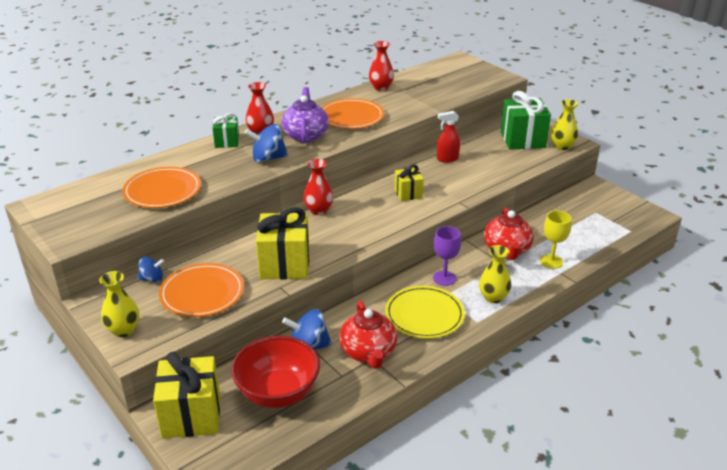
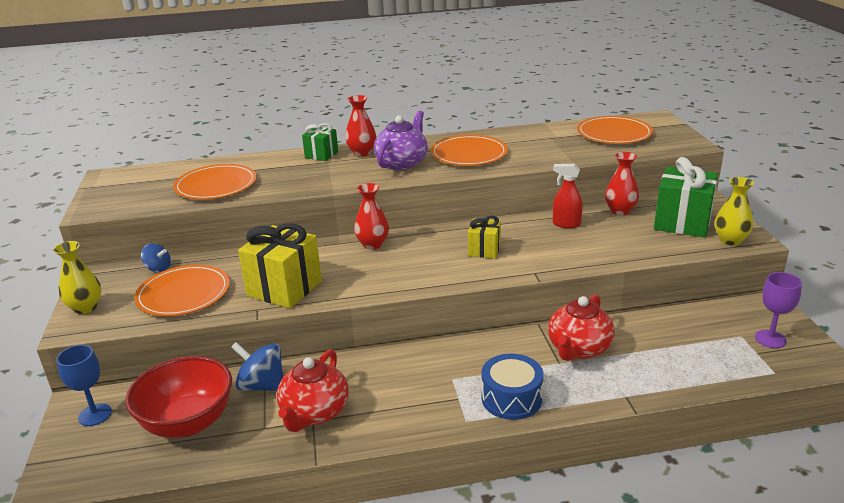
camera: 30 degrees right, 5 degrees down
yellow gift [153,352,220,439] -> blue goblet [56,345,112,426]
blue spinning top [245,124,288,163] -> none
red vase [369,41,394,91] -> red vase moved to [605,152,639,215]
yellow plate [385,286,465,339] -> none
purple goblet [433,226,461,286] -> purple goblet moved to [755,272,802,348]
yellow vase [479,245,511,303] -> blue drum [482,353,543,420]
yellow goblet [540,211,572,269] -> none
none -> orange plate [577,116,653,144]

